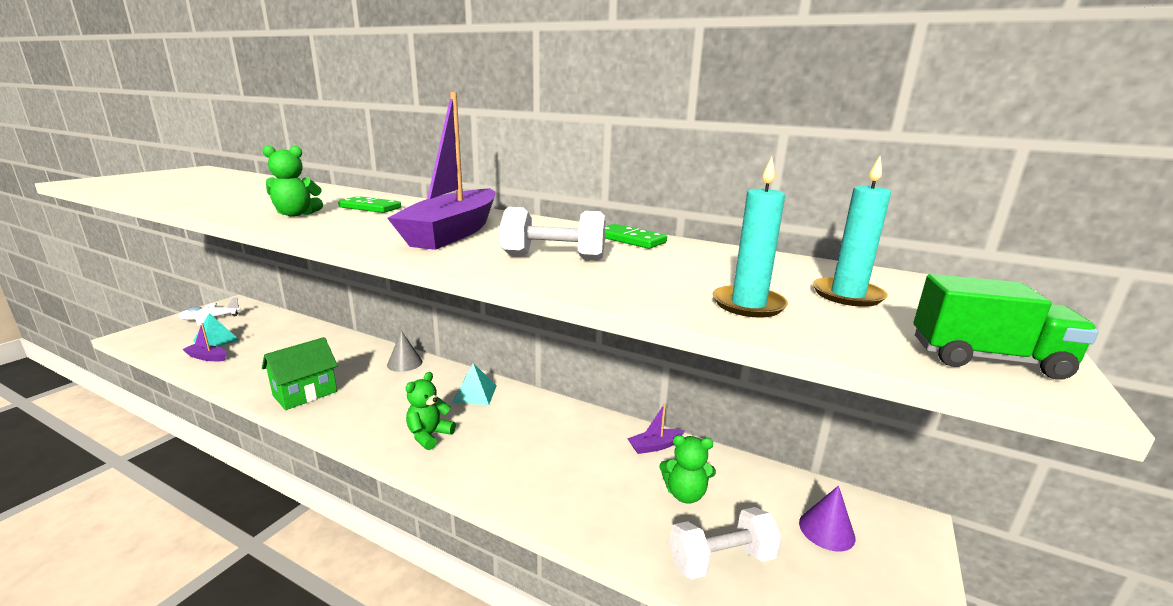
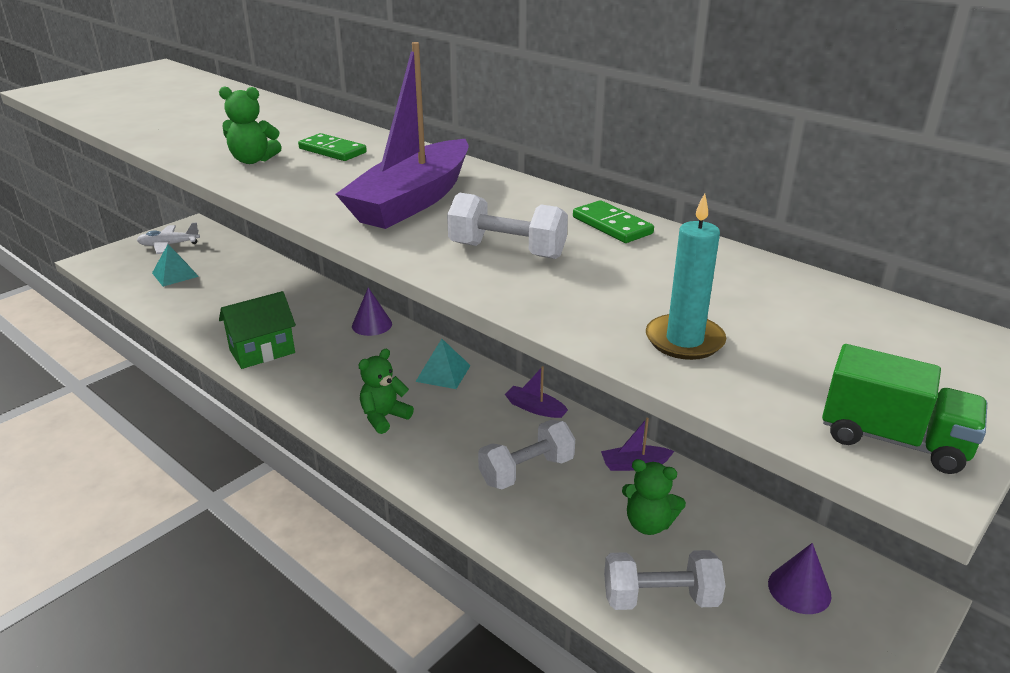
camera: 15 degrees right, 10 degrees up
purple boat [182,323,226,361] -> purple boat moved to [505,366,568,418]
grey cone [387,331,423,372] -> purple cone [352,287,392,336]
turquoise candle [813,156,891,307] -> none
none -> white dumbbell [478,420,575,489]

